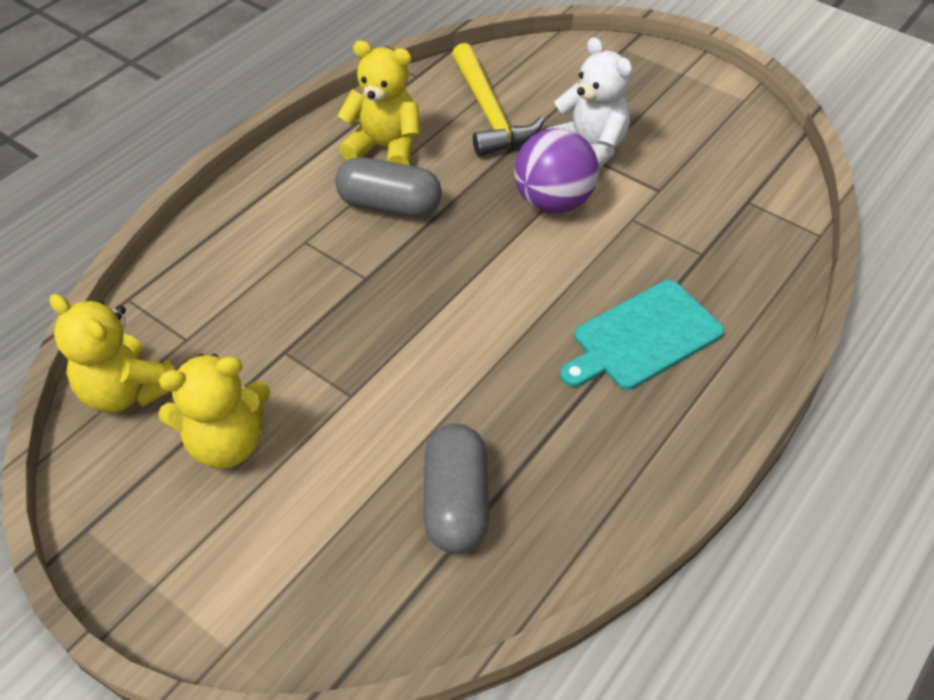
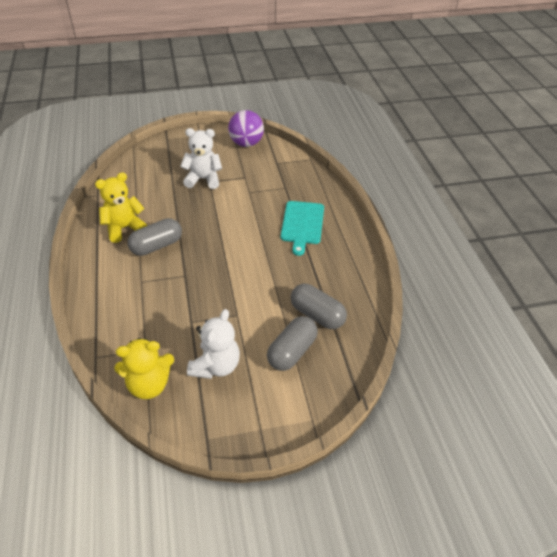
camera: 50 degrees left, 5 degrees down
yellow teddy bear [158,354,270,469] -> white teddy bear [187,309,240,379]
yellow hammer [452,43,545,156] -> none
purple ball [514,128,599,213] -> purple ball moved to [228,110,264,147]
none -> grey capsule [267,316,318,371]

